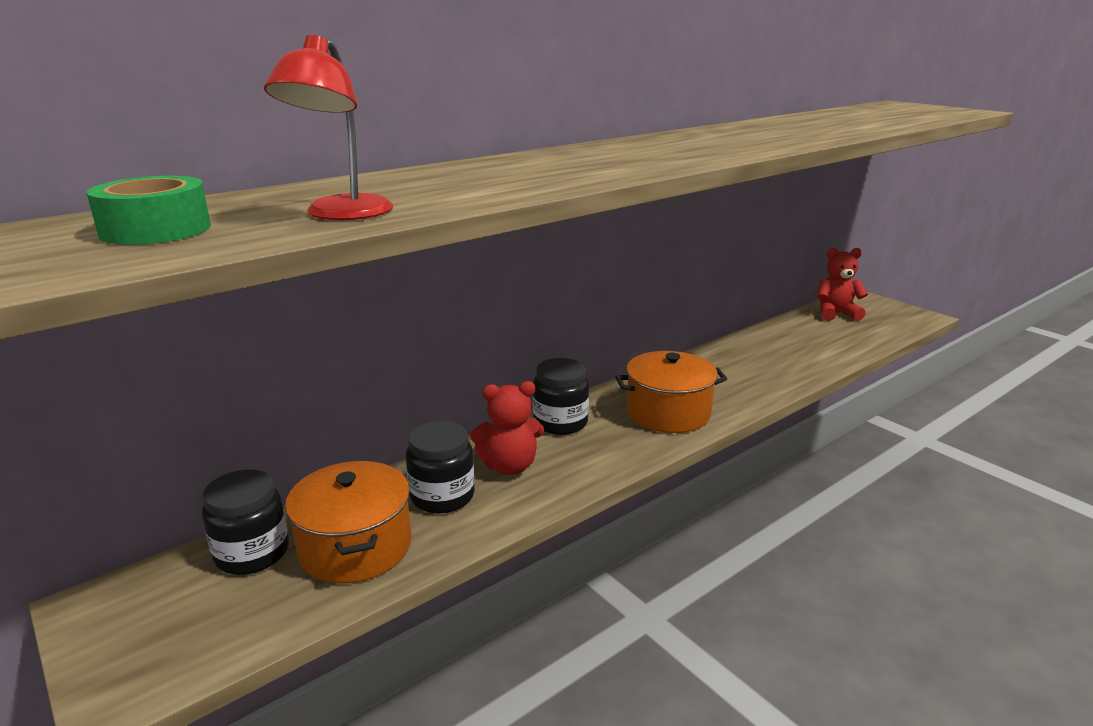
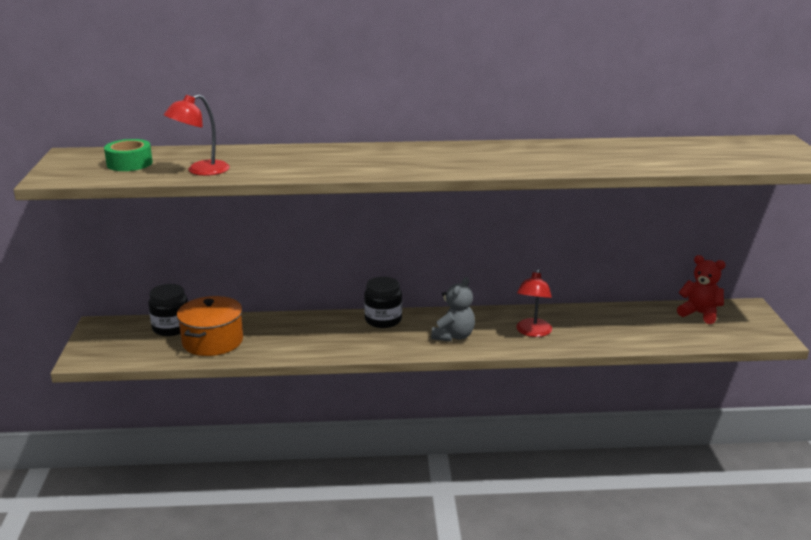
camera: 35 degrees right, 0 degrees up
black jar [406,421,475,514] -> none
red teddy bear [470,381,544,475] -> none
orange pot [615,351,727,433] -> grey teddy bear [431,277,475,342]
none -> red lamp [516,269,552,337]

